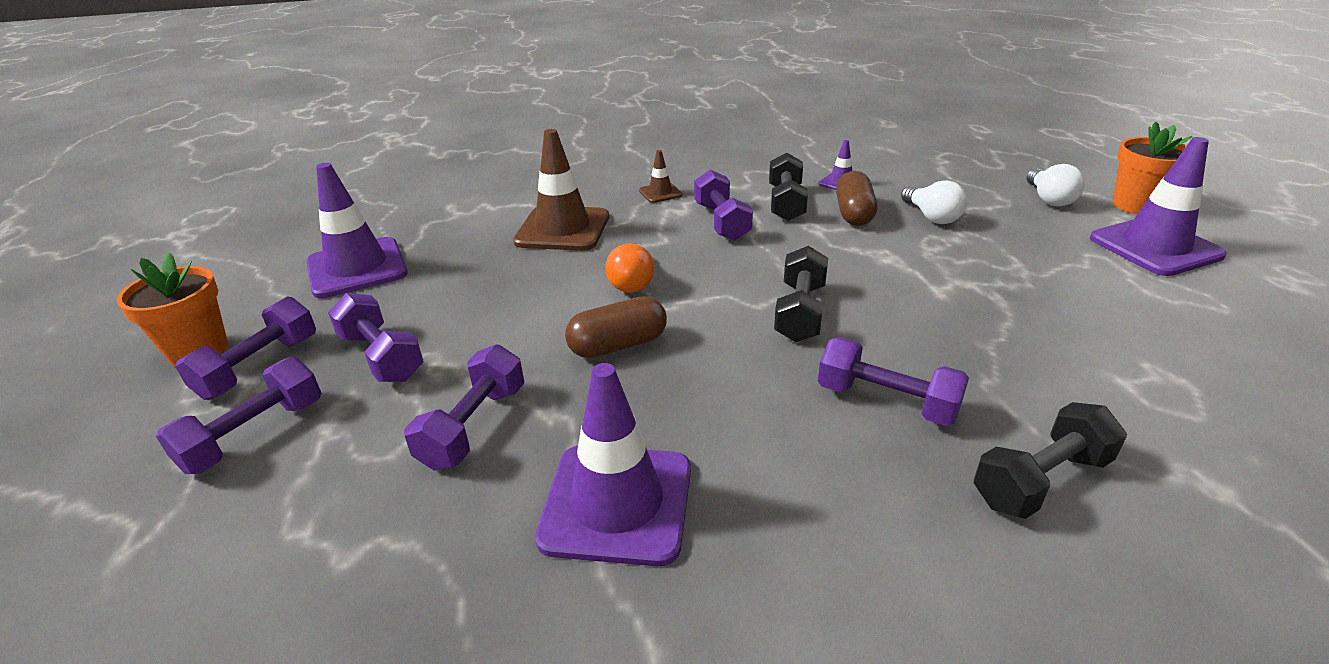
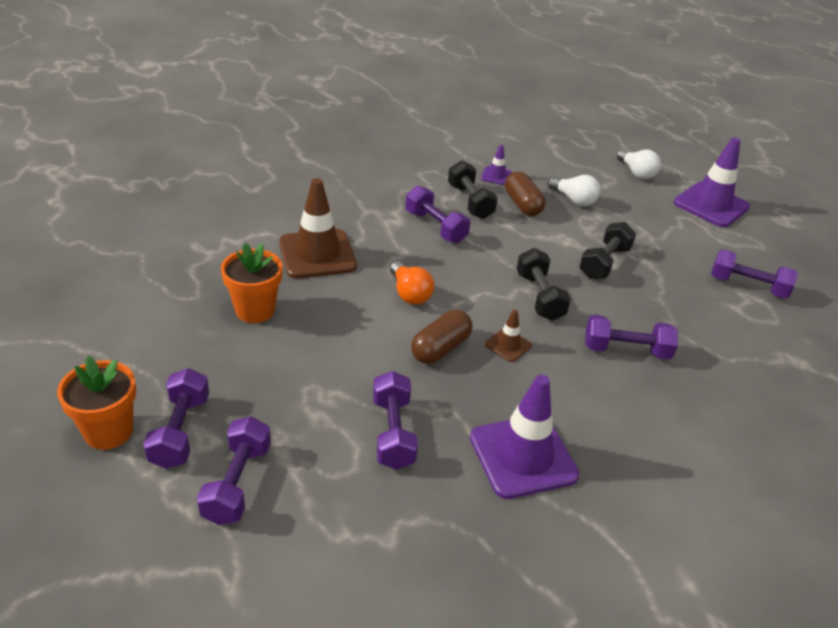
camera: 30 degrees left, 5 degrees up
purple traffic cone [306,163,408,298] -> none
purple dumbbell [328,293,423,382] -> purple dumbbell moved to [711,249,798,299]
brown traffic cone [639,150,683,203] -> brown traffic cone moved to [485,310,532,362]
black dumbbell [974,402,1127,519] -> black dumbbell moved to [579,222,636,279]
orange flower pot [1112,122,1192,214] -> orange flower pot moved to [221,243,283,323]

